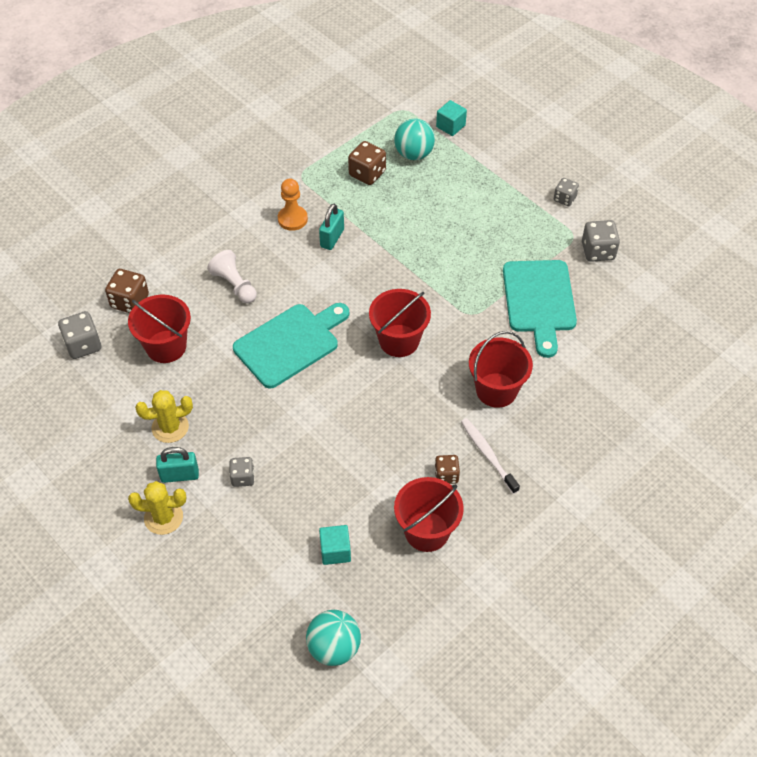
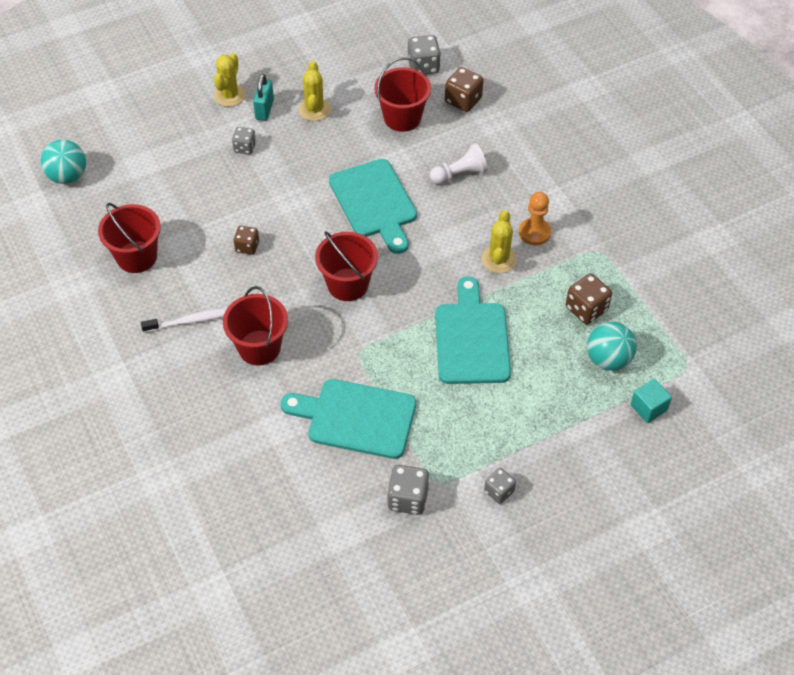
camera: 105 degrees right, 0 degrees up
turquoise padlock [319,204,344,250] -> yellow cactus [481,210,517,273]
turquoise cube [319,525,351,565] -> none
brown dice [435,455,460,484] -> brown dice moved to [234,226,259,255]
none -> turquoise cutting board [435,277,511,384]

